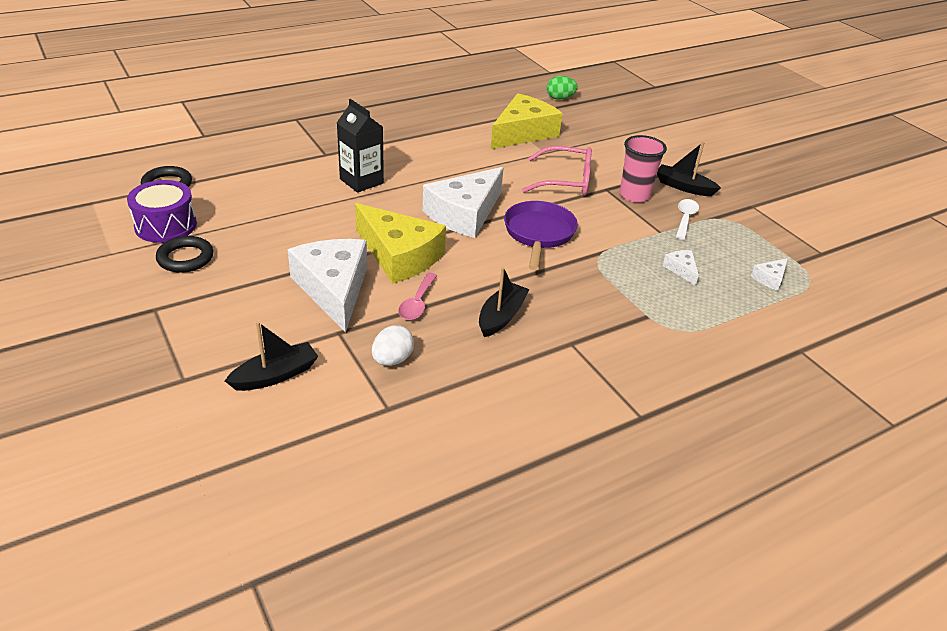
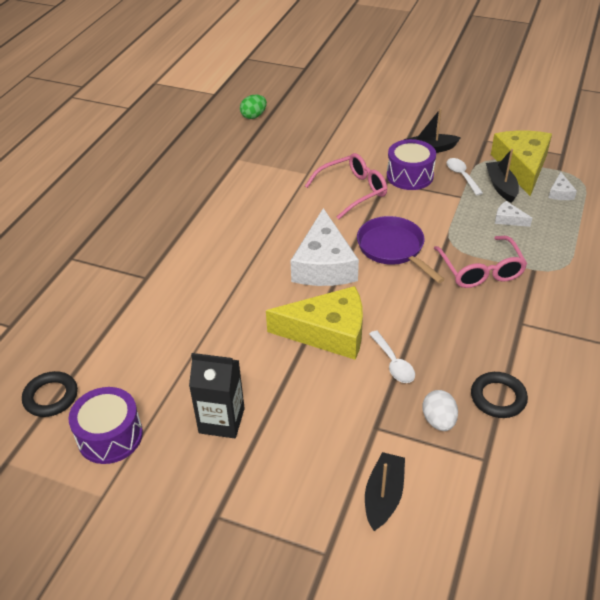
camera: 35 degrees left, 5 degrees up
black ring [156,236,213,273] -> black ring moved to [471,372,528,418]
white cheese [287,239,367,333] -> none
black carton [337,99,384,193] -> black carton moved to [189,353,245,438]
pink spoon [398,273,437,320] -> white spoon [369,330,415,383]
black boat [479,267,529,337] -> black boat moved to [486,149,519,203]
yellow cheese [491,93,563,149] -> yellow cheese moved to [491,131,552,196]
pink cup [620,135,667,203] -> purple drum [387,139,436,190]
none -> pink glasses [434,236,527,288]

